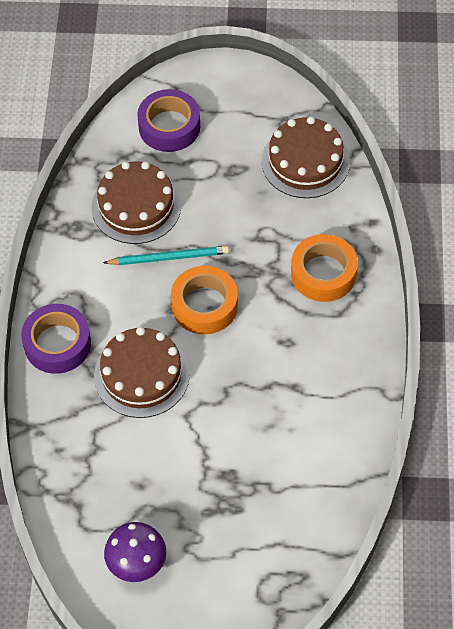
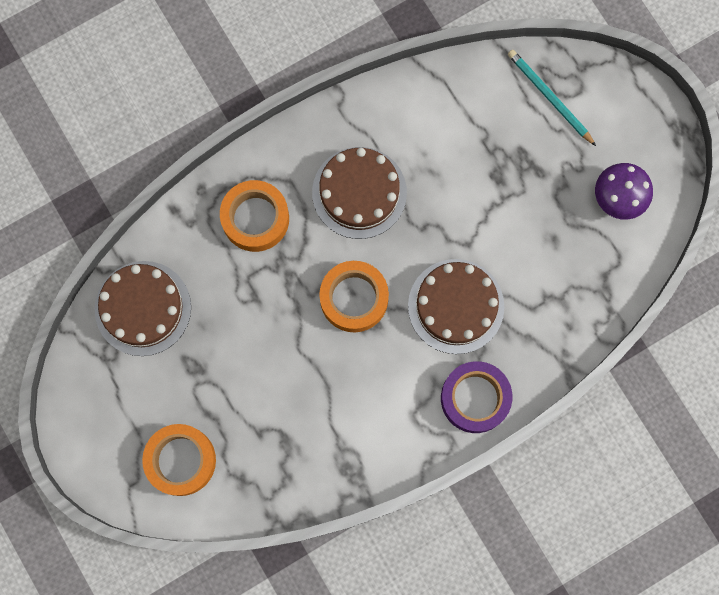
camera: 125 degrees left, 20 degrees up
brown cake [92,161,181,244] -> brown cake moved to [312,147,407,239]
turquoise pencil [103,246,229,265] -> turquoise pencil moved to [508,50,596,146]
purple tape [137,89,200,152] -> orange tape [142,424,216,496]

